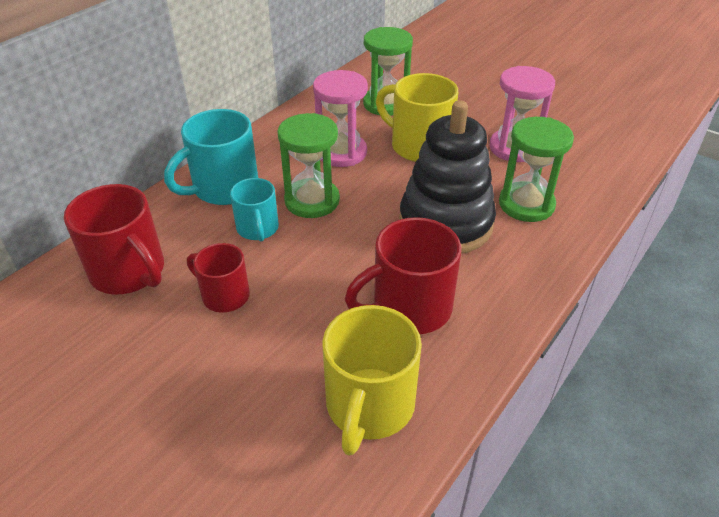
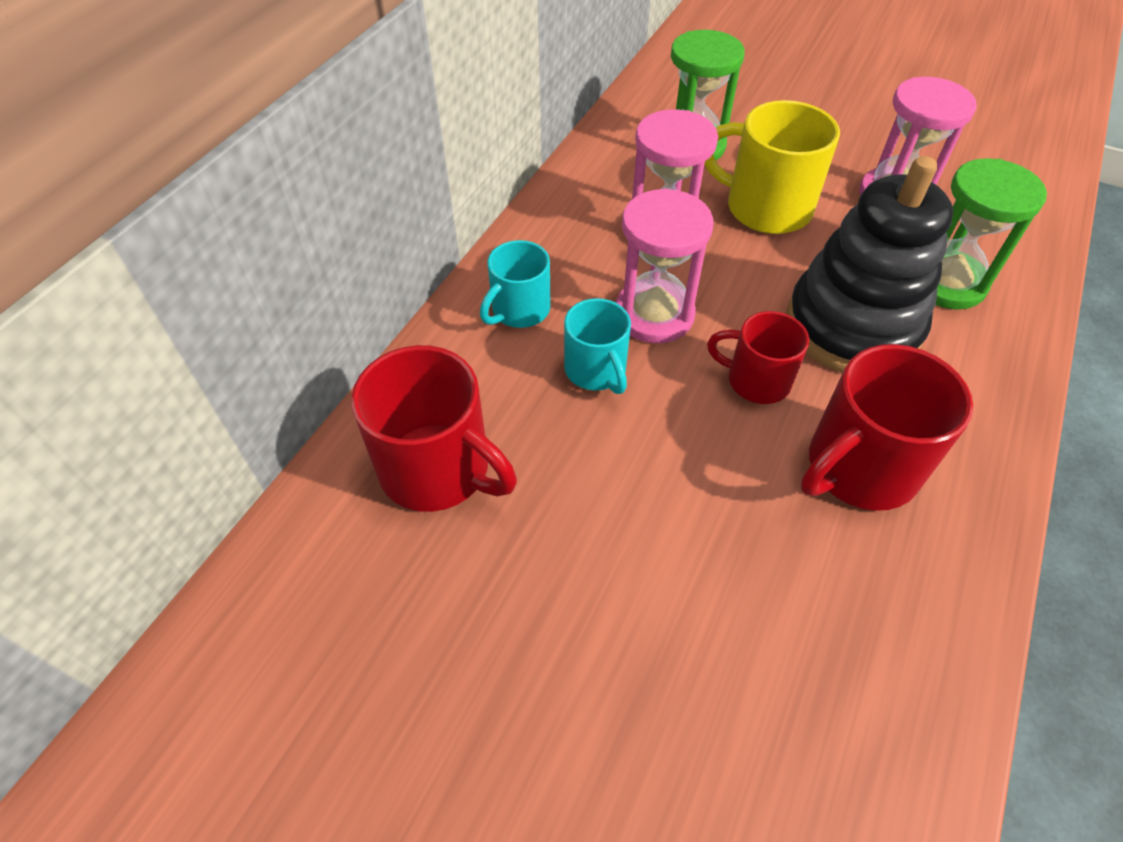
camera: 10 degrees left, 10 degrees up
turquoise mug [164,109,258,205] -> turquoise mug [480,240,551,328], size x0.61
red mug [187,243,250,313] -> red mug moved to [707,311,809,404]
green hourglass [277,113,340,218] -> pink hourglass [616,188,714,344]
yellow mug [322,305,422,456] -> none

